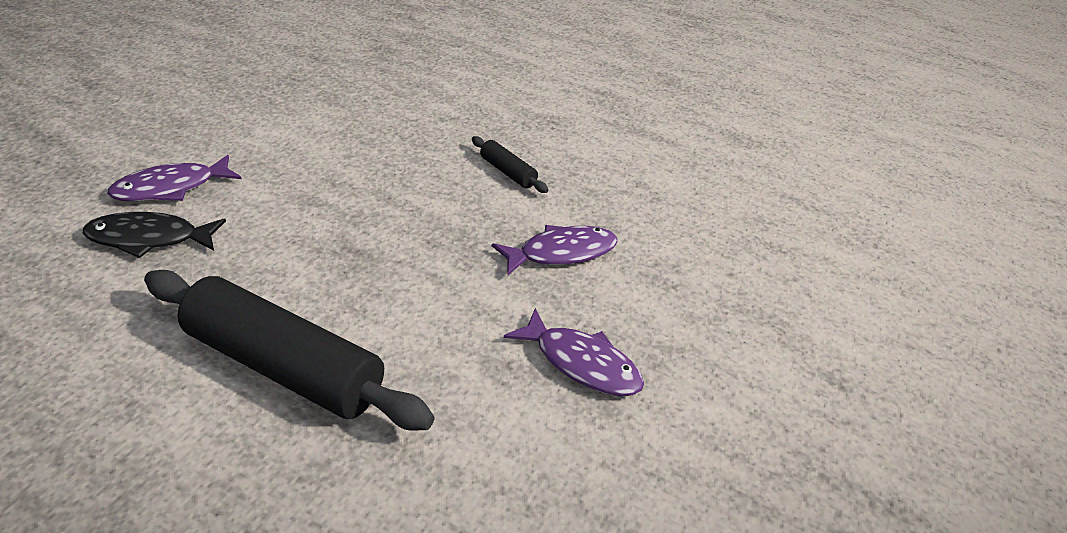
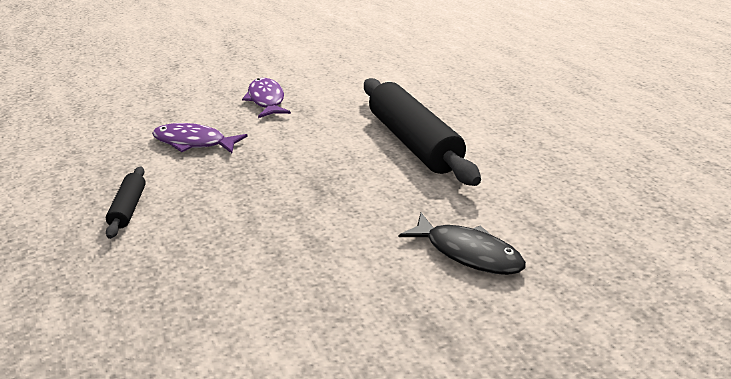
camera: 140 degrees left, 5 degrees down
purple fish [107,155,241,201] -> none

